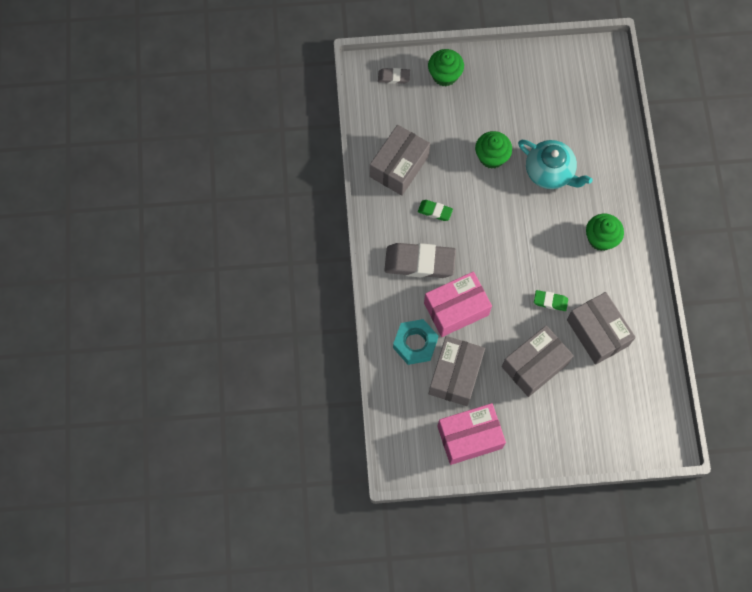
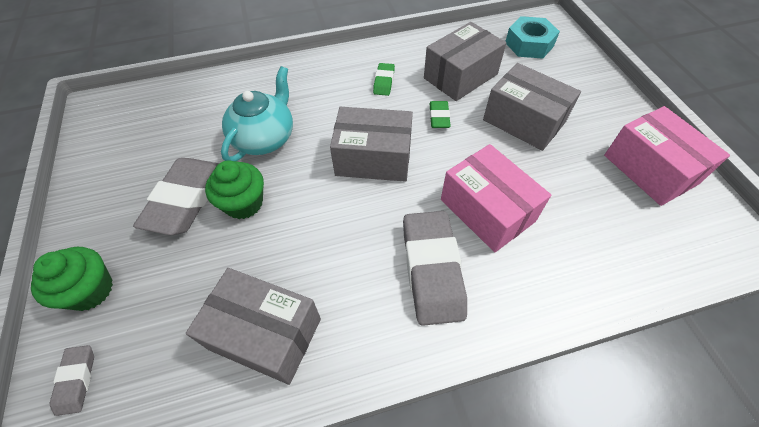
camera: 100 degrees left, 15 degrees down
turquoise nut [393,319,438,365] -> turquoise nut moved to [505,16,560,59]
green eraser [418,200,453,221] -> green eraser moved to [373,63,395,96]
grey box [429,336,485,406] -> grey box moved to [330,107,413,182]
green cupcake [586,214,624,251] -> none
none -> grey eraser [133,158,219,235]

